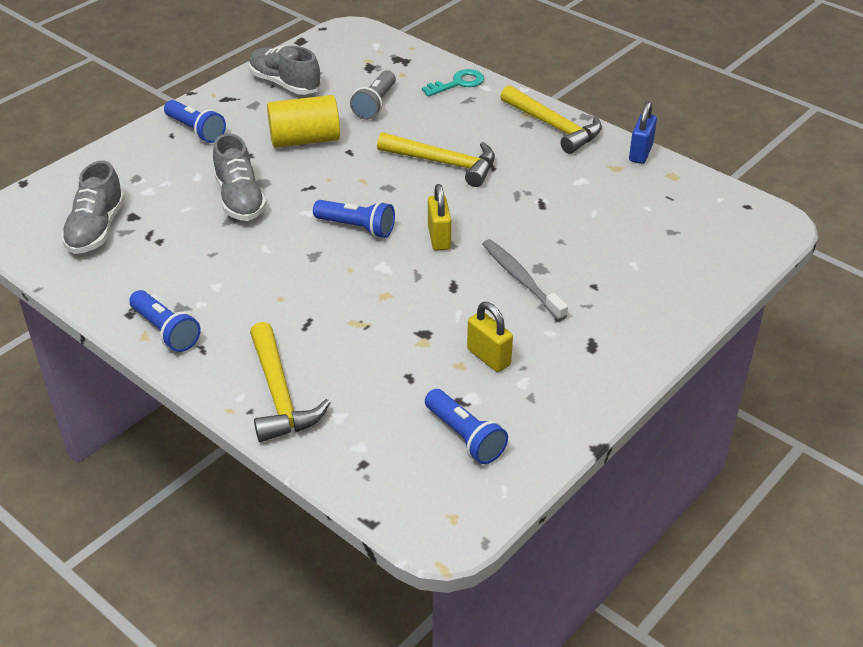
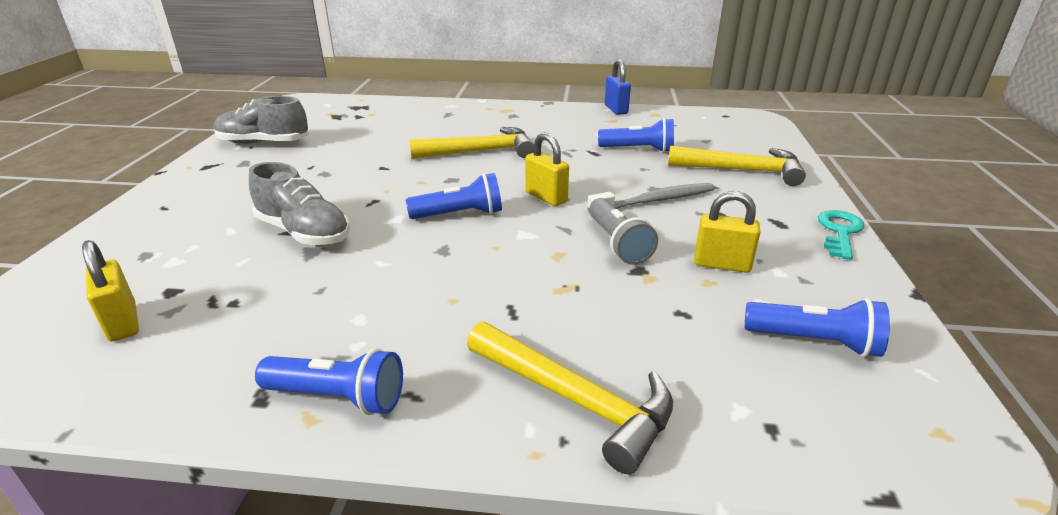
camera: 35 degrees left, 10 degrees down
grey shoe [61,160,125,254] -> yellow padlock [82,240,139,341]
blue flashlight [164,100,226,143] -> blue flashlight moved to [598,118,674,152]
yellow cylinder [267,95,340,148] -> none
grey flashlight [350,70,396,120] -> grey flashlight moved to [589,198,658,265]
turquoise key [422,69,484,97] -> turquoise key moved to [818,210,865,260]
grey toothbrush [482,239,568,321] -> grey toothbrush turned 135 degrees clockwise [587,183,715,211]
yellow hammer [500,85,602,154] -> yellow hammer moved to [668,146,806,186]

